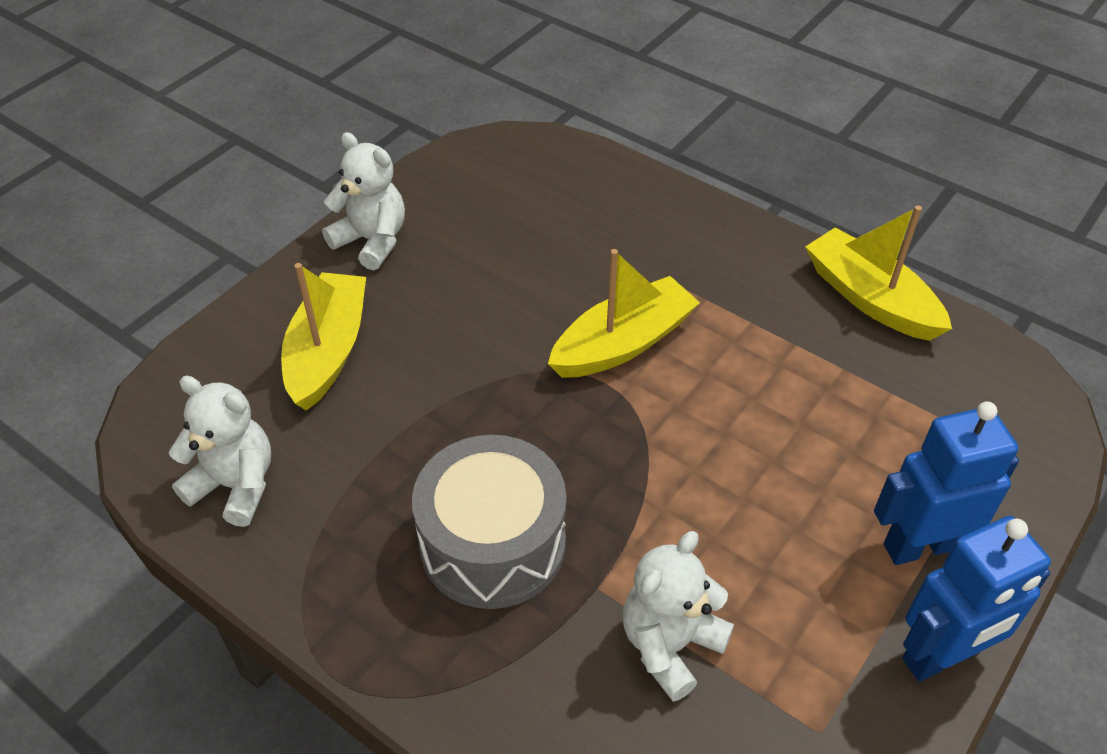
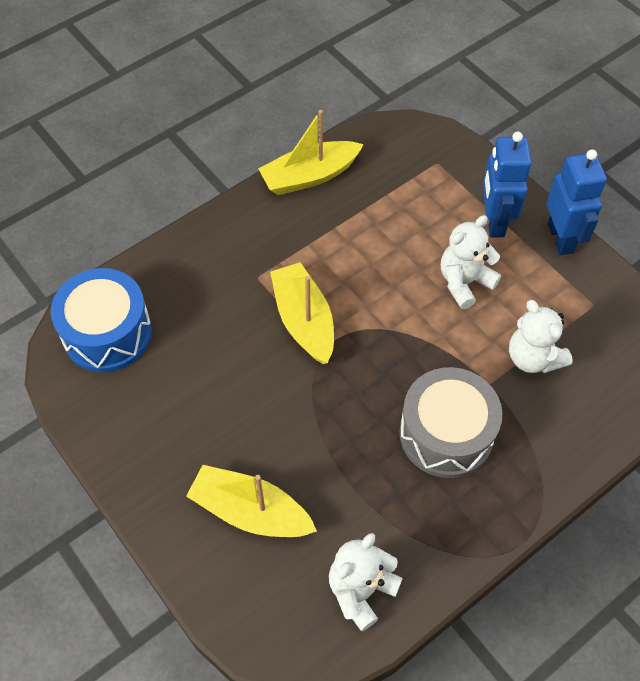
camera: 75 degrees left, 10 degrees up
white teddy bear [322,132,405,270] -> white teddy bear moved to [441,215,501,309]
none -> blue drum [51,268,152,372]

